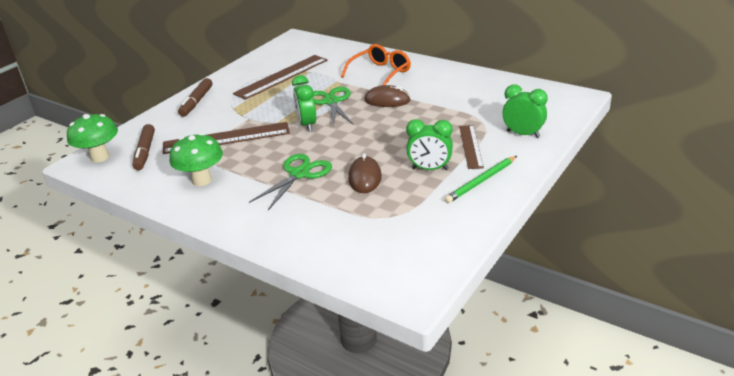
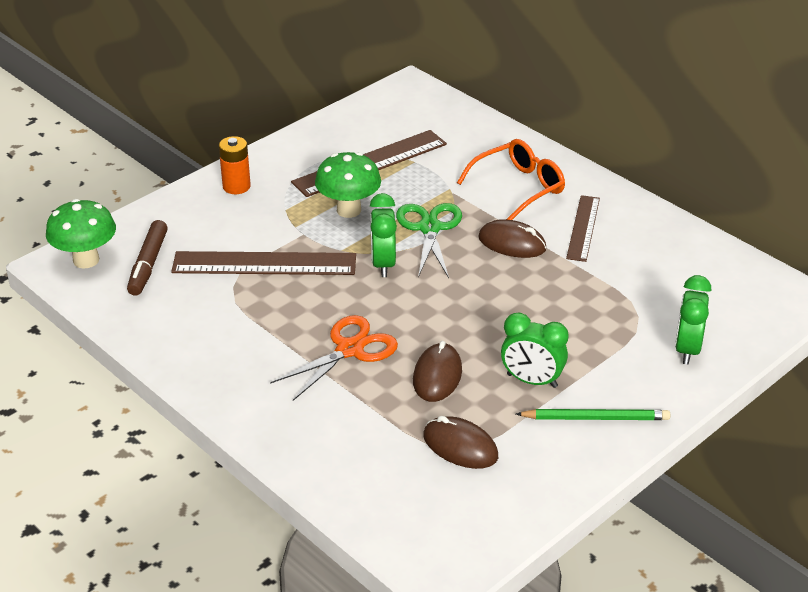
camera: 10 degrees right, 5 degrees up
green mushroom [170,133,223,186] -> green mushroom moved to [315,152,381,218]
brown marker [178,78,212,117] -> orange battery [219,136,251,194]
green scissors [249,154,332,210] -> orange scissors [270,315,398,401]
green pencil [445,156,517,203] -> green pencil turned 150 degrees counterclockwise [516,409,670,420]
brown ruler [459,125,484,169] -> brown ruler moved to [566,195,600,262]
green clock [503,84,548,138] -> green clock turned 120 degrees counterclockwise [675,275,711,365]
none -> brown mouse [424,416,498,469]

